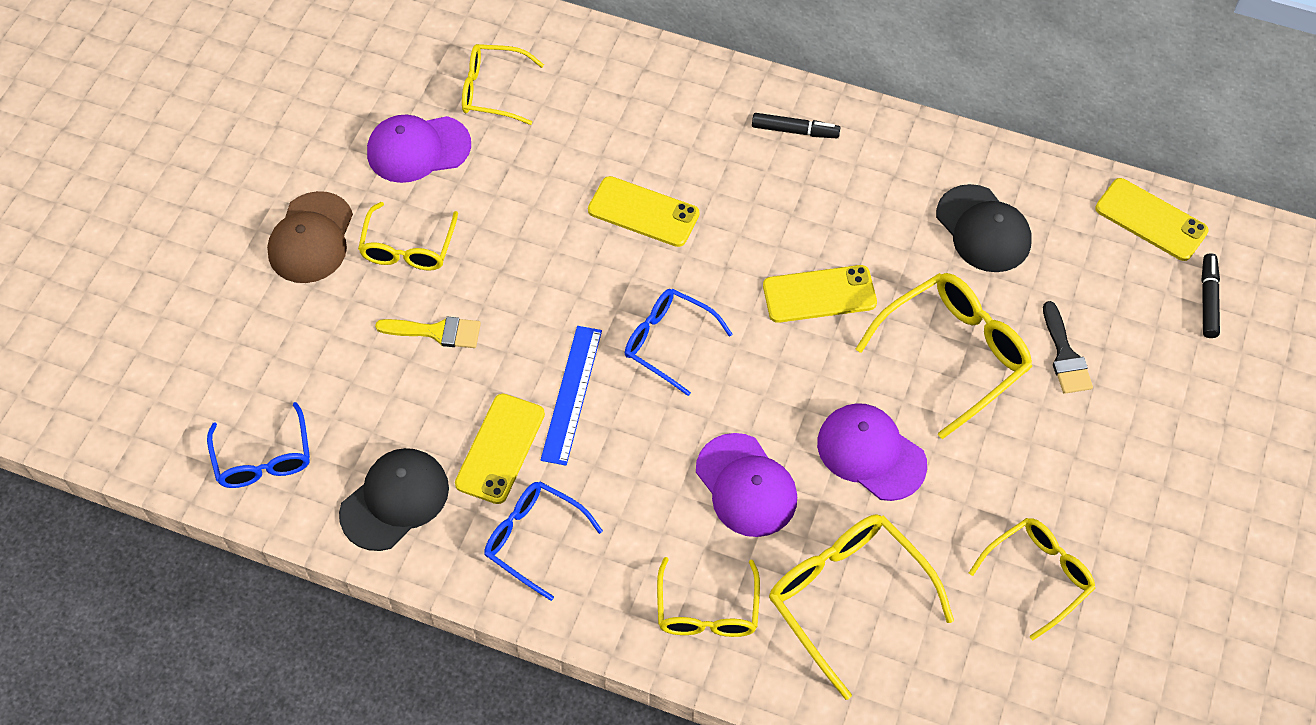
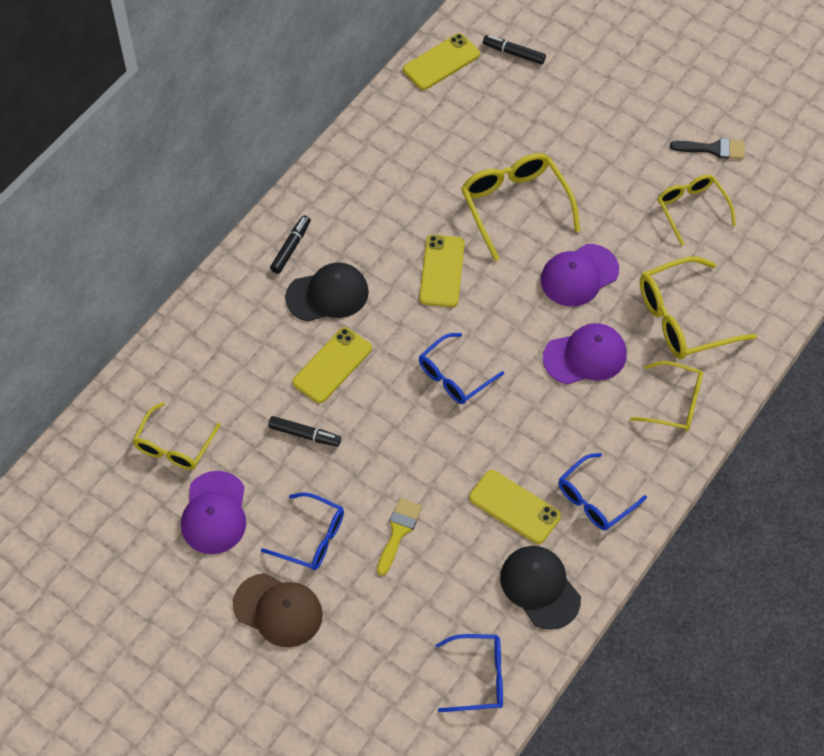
camera: 75 degrees left, 0 degrees up
yellow glasses [358,202,458,271] -> blue glasses [261,493,344,570]
blue ruler [541,326,602,466] -> none
black cap [936,184,1032,272] -> black cap moved to [285,262,369,322]
black brush [1043,301,1093,394] -> black brush moved to [670,138,745,159]
none -> black marker [268,416,341,447]

